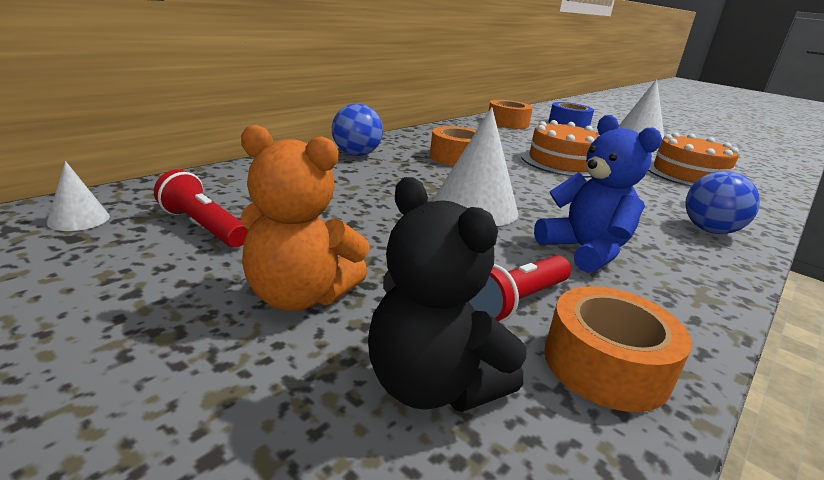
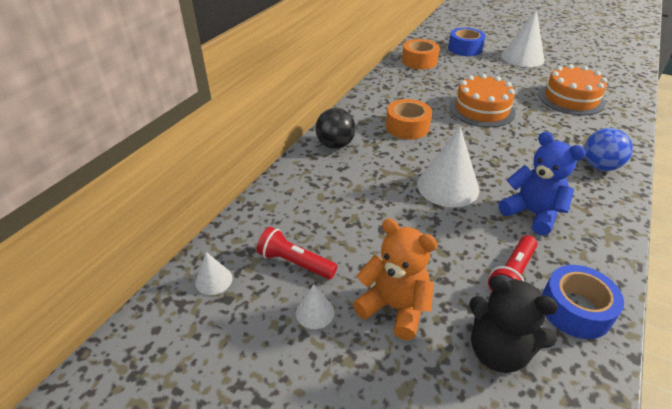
camera: 10 degrees left, 15 degrees up
orange teddy bear [241,125,370,311] -> orange teddy bear turned 150 degrees counterclockwise [353,219,437,340]
blue ball [332,103,383,156] -> black ball [316,108,356,149]
orange tape [544,286,692,412] -> blue tape [542,265,624,339]
none -> white cone [296,284,335,329]

